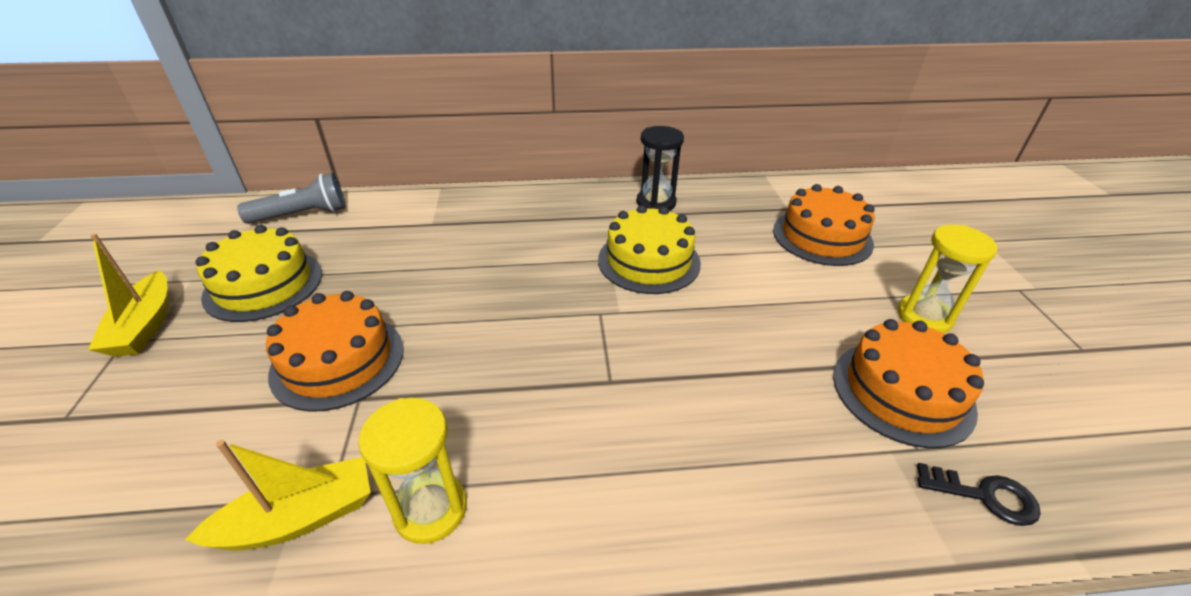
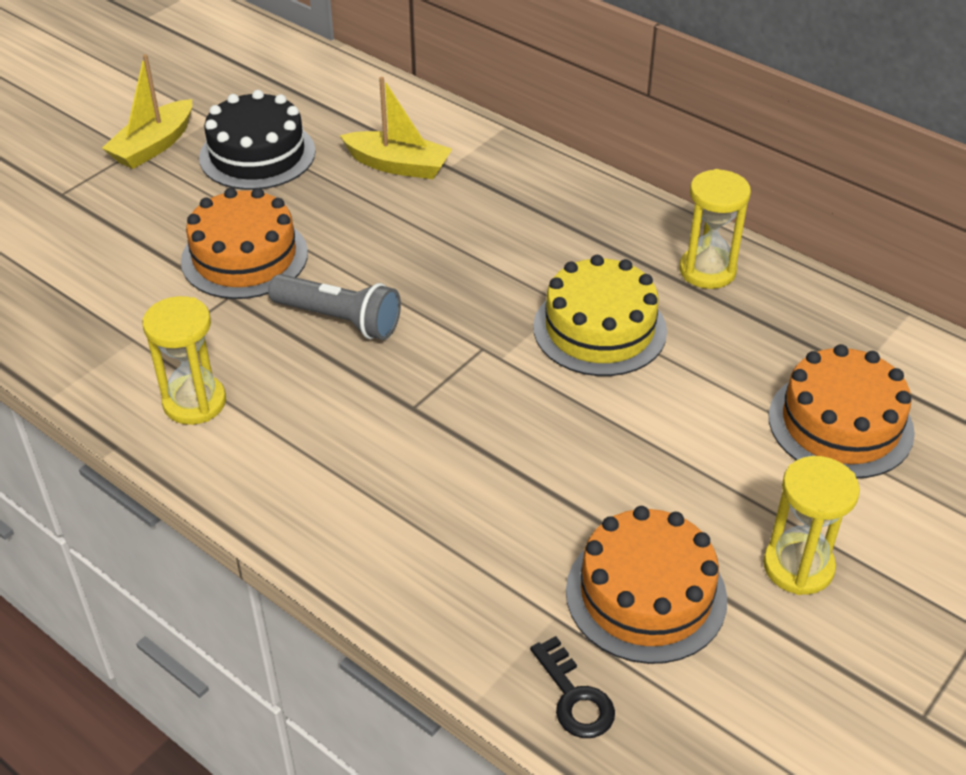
camera: 45 degrees right, 5 degrees up
yellow boat [185,440,371,551] -> yellow boat moved to [340,77,452,179]
yellow cake [196,225,322,322] -> black cake [199,90,316,190]
grey flashlight [237,173,346,224] -> grey flashlight moved to [268,274,401,340]
black hourglass [637,126,684,211] -> yellow hourglass [679,169,751,289]

